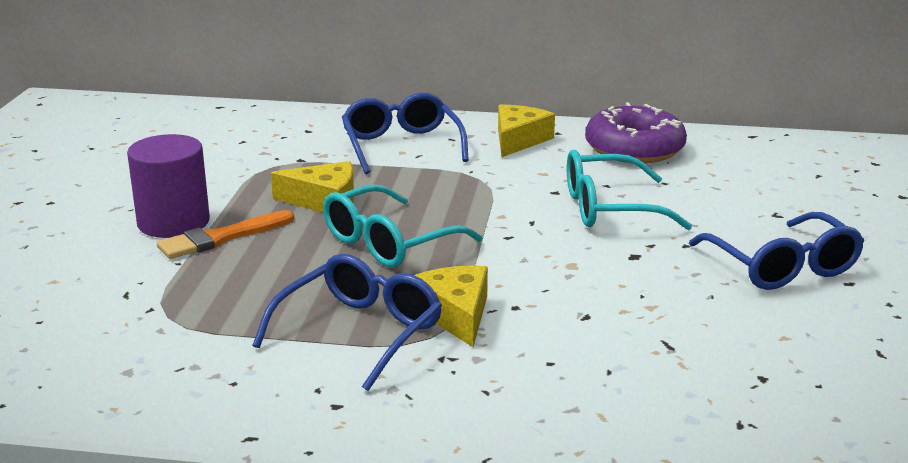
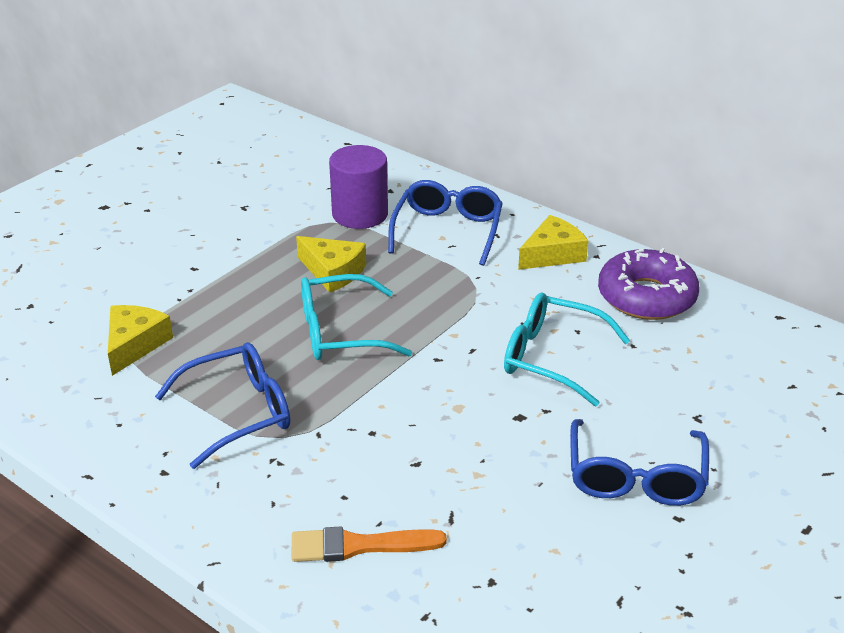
camera: 30 degrees right, 10 degrees up
purple cylinder [127,134,210,238] -> purple cylinder moved to [329,145,388,229]
orange brush [157,210,294,259] -> orange brush moved to [292,527,447,562]
yellow cheese [414,266,488,347] -> yellow cheese moved to [108,305,173,376]

